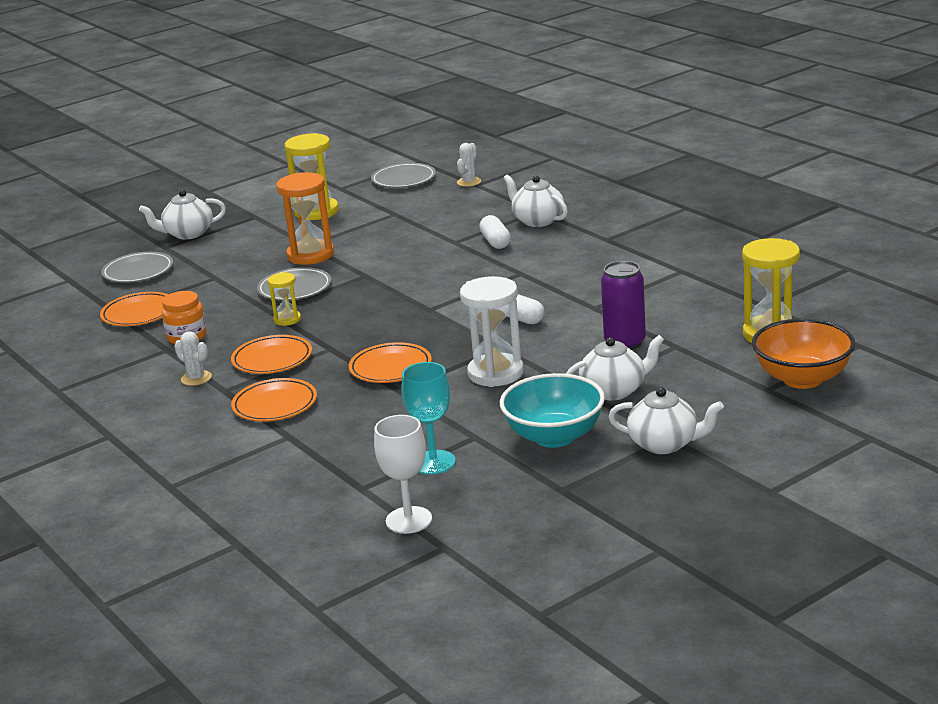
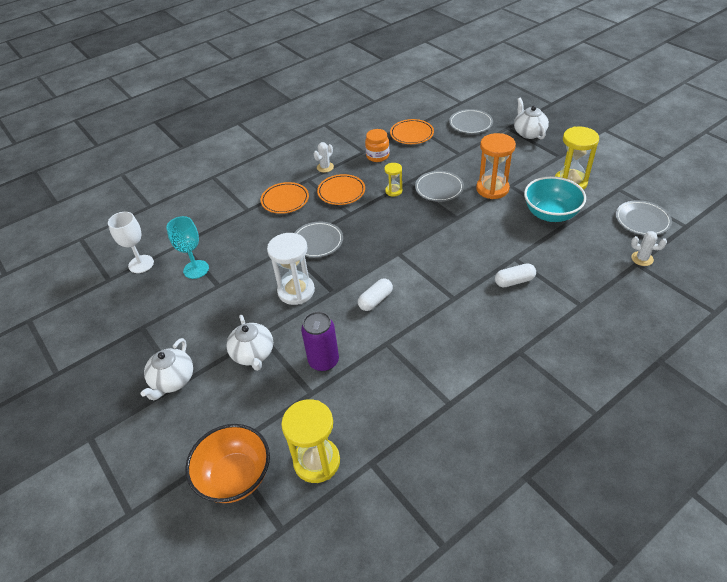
camera: 90 degrees right, 20 degrees up
orange plate [349,342,432,383] -> grey plate [294,221,343,258]
turquoise bowl [500,373,605,448] -> turquoise bowl moved to [524,176,586,222]
white teapot [503,174,568,227] -> none

